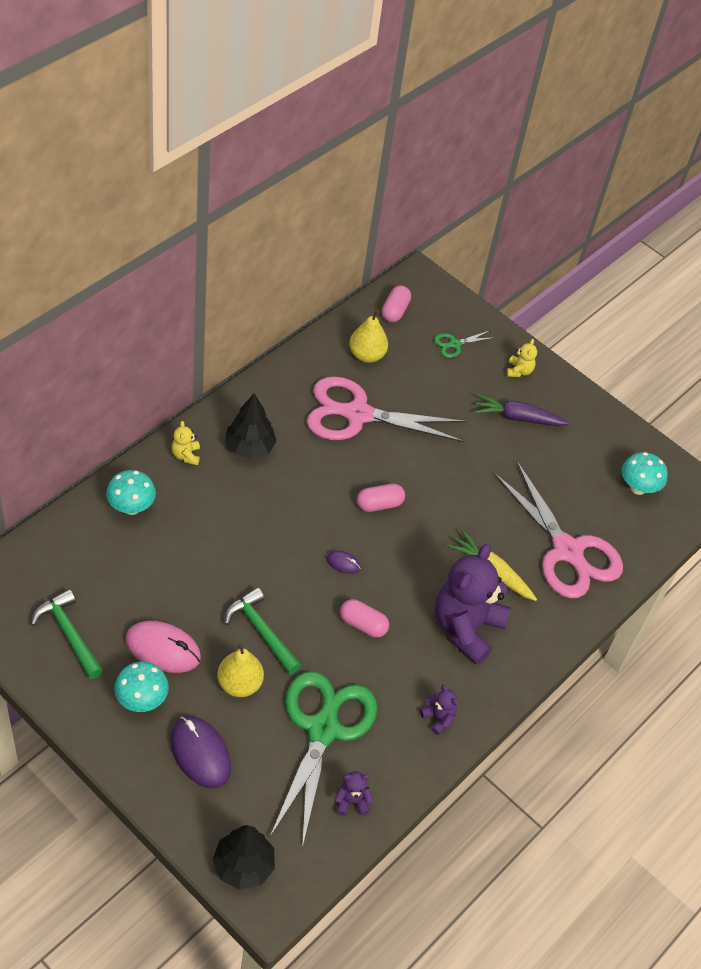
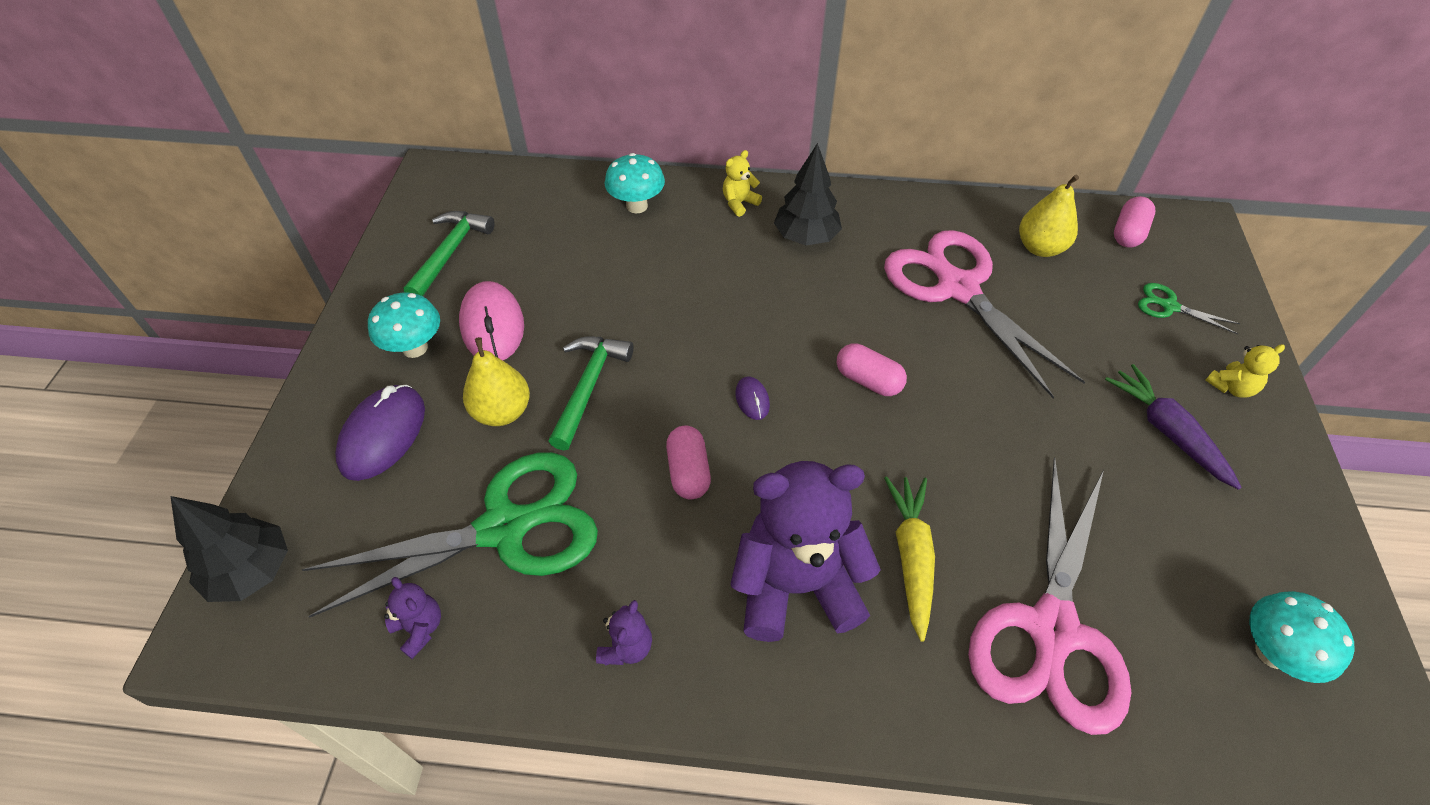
camera: 60 degrees right, 0 degrees up
pink capsule [382,285,411,322] -> pink capsule turned 45 degrees counterclockwise [1114,196,1155,248]

